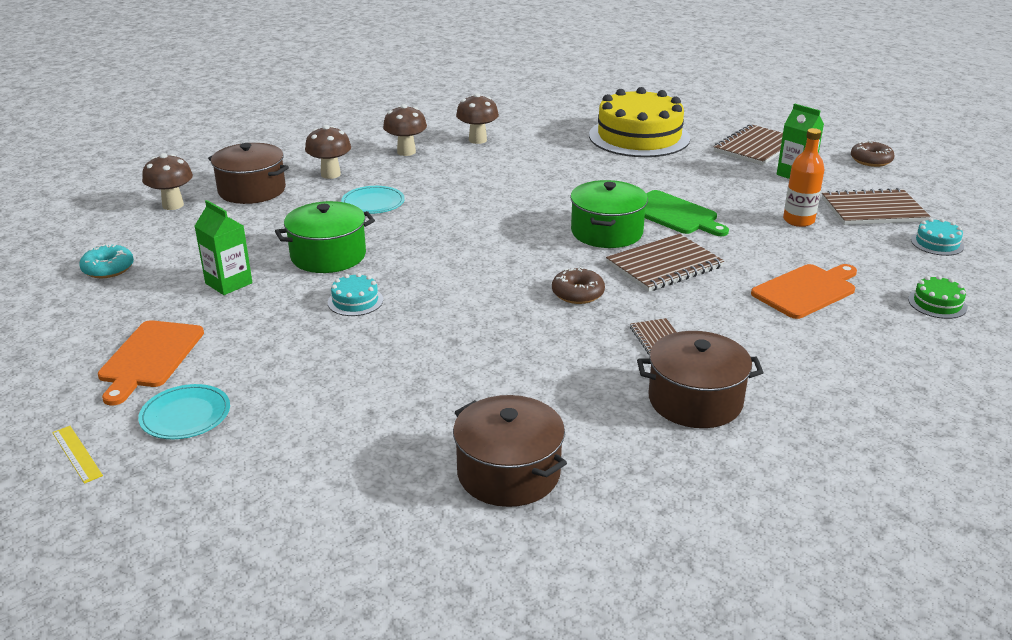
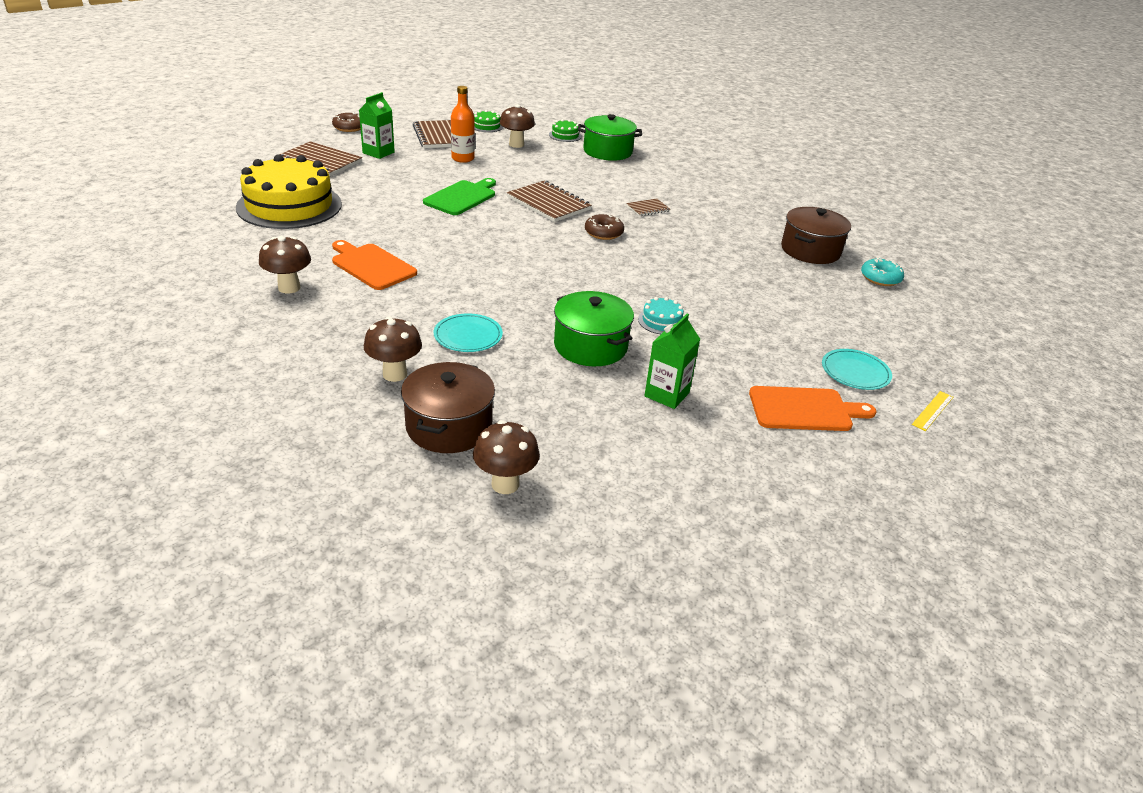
camera: 105 degrees left, 5 degrees up
turquoise donut [79,244,134,278] -> turquoise donut moved to [861,257,904,286]
brown mushroom [383,104,427,156] -> brown mushroom moved to [500,104,535,148]
green pot [570,180,648,248] -> green pot moved to [578,114,642,161]
brown pot [637,331,764,428] -> none
orange cutting board [751,264,857,319] -> orange cutting board moved to [332,240,417,290]
turquoise cake [911,218,964,256] -> green cake [474,110,503,132]

